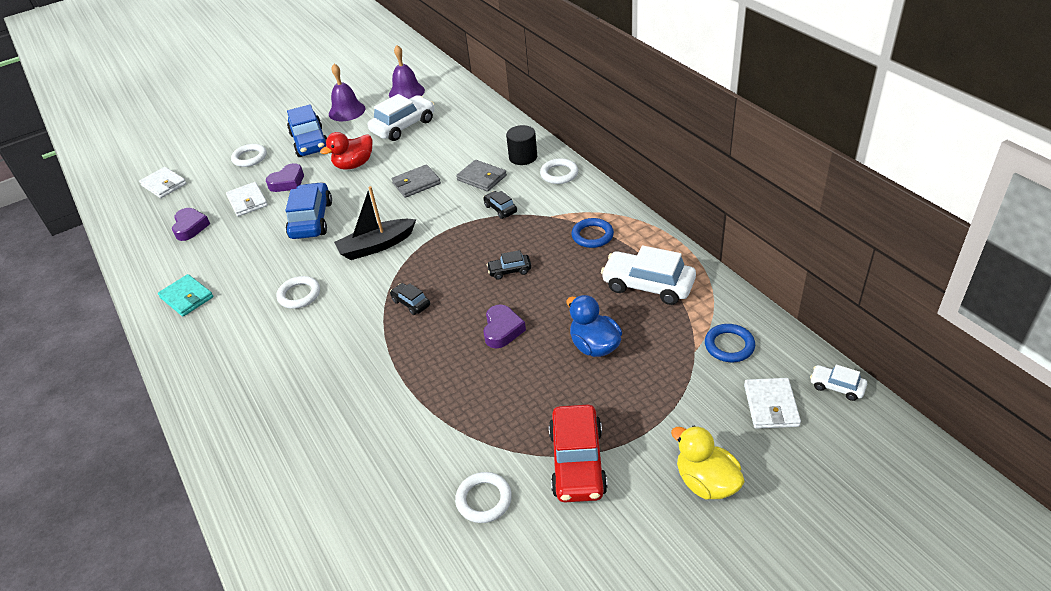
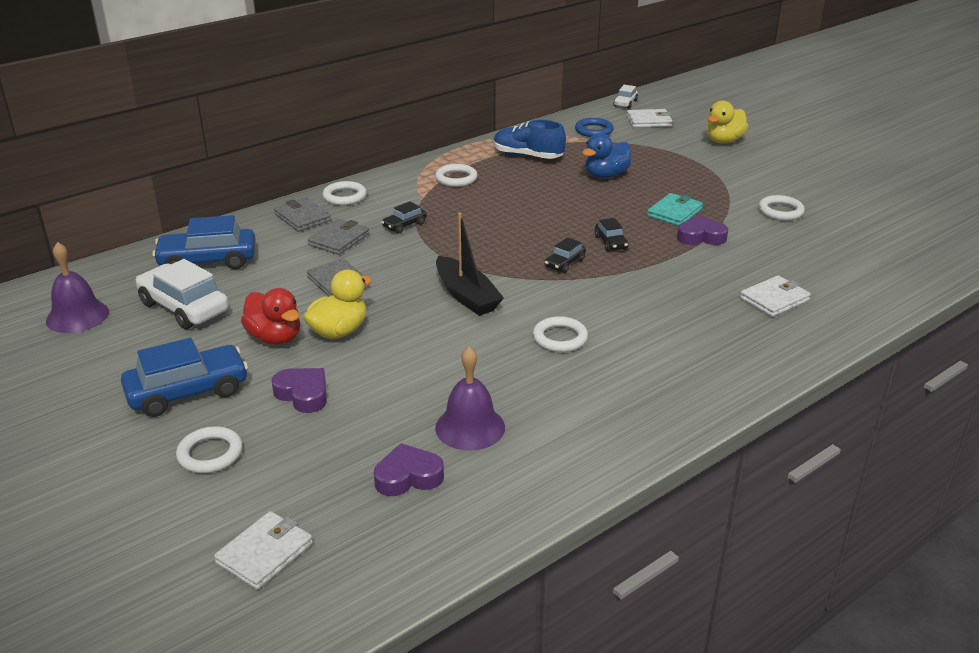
camera: 100 degrees left, 10 degrees down
turquoise wallet [158,274,213,317] -> turquoise wallet moved to [647,193,703,226]
white wallet [226,182,268,217] -> white wallet moved to [740,275,811,317]
blue car [285,182,332,239] -> blue car moved to [152,215,256,269]
purple bell [329,64,365,121] -> purple bell moved to [435,347,505,451]
purple heart [483,304,526,349] -> purple heart moved to [677,215,728,245]
black car [487,250,531,280] -> black car moved to [594,218,629,251]
black cylinder [506,125,537,165] -> grey wallet [274,198,331,232]
red car [549,405,608,502] -> none
blue ring [571,218,614,248] -> white ring [435,164,478,187]
white car [601,245,696,305] -> blue shoe [494,120,566,159]
none -> yellow duck [304,270,371,339]

